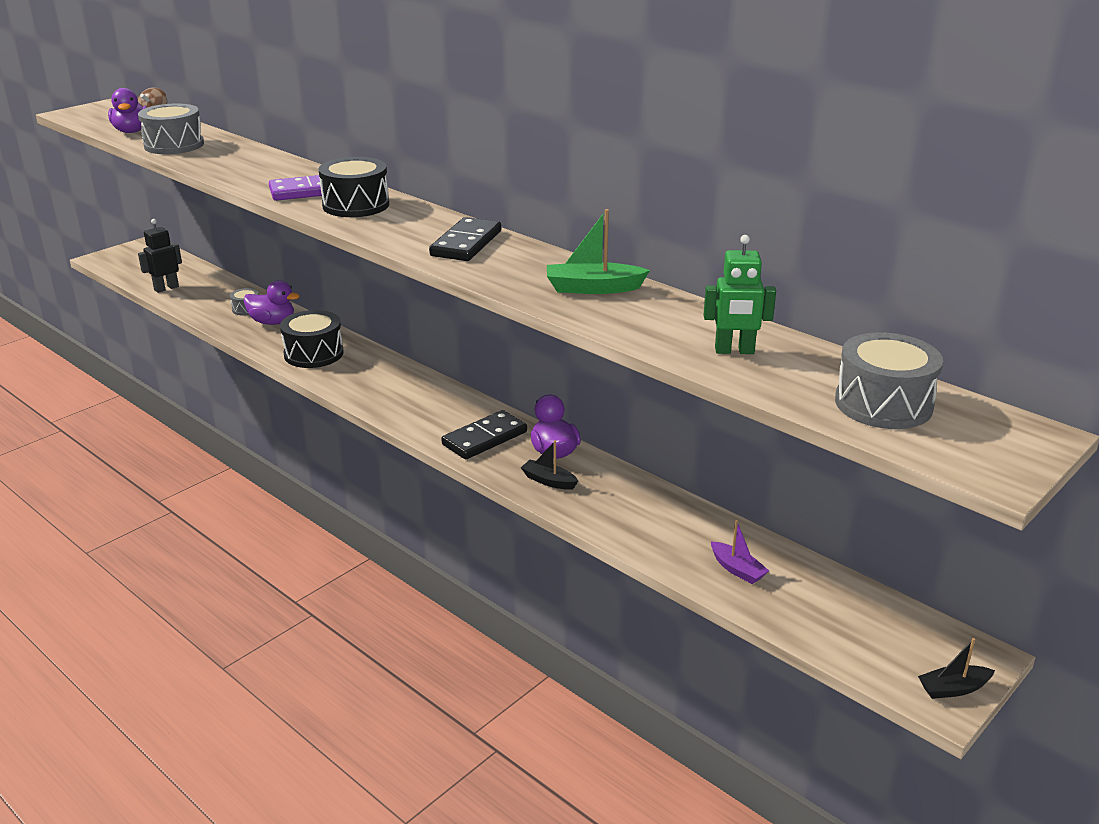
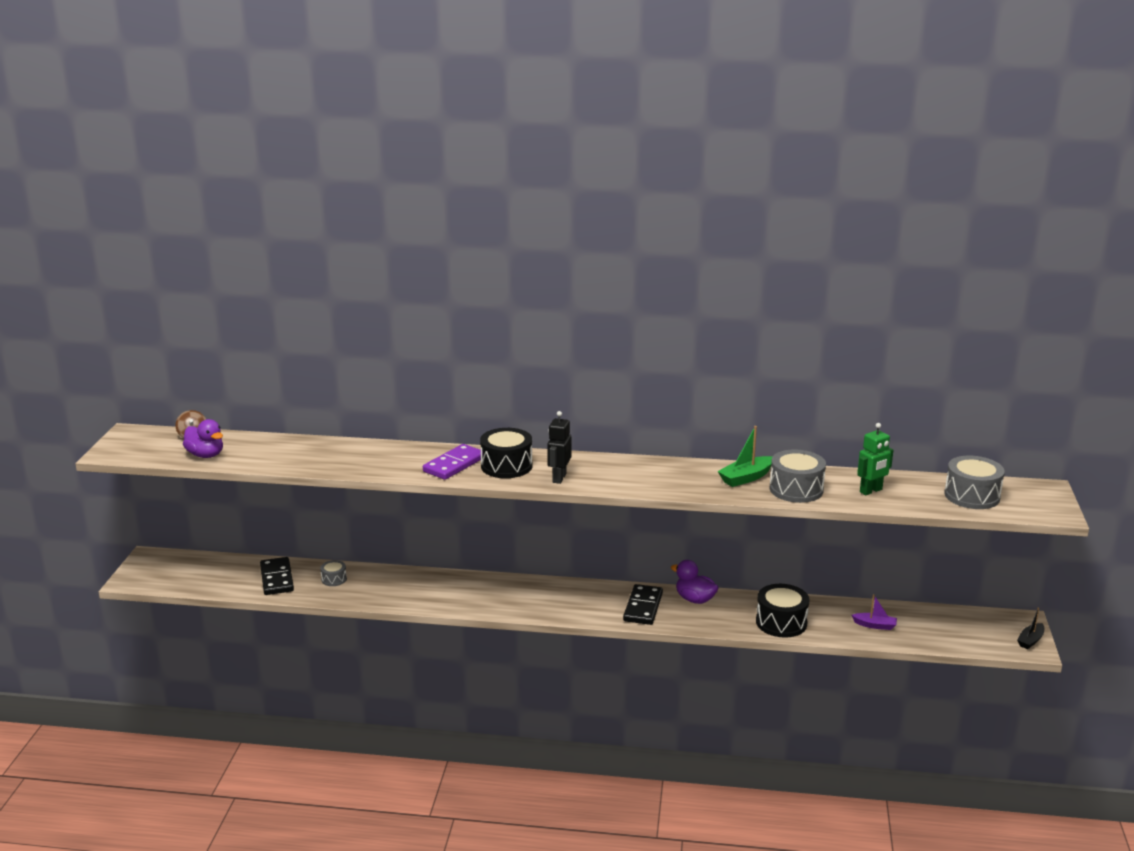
camera: 35 degrees left, 5 degrees down
grey drum [138,104,204,154] -> grey drum moved to [770,450,826,503]
black robot [138,219,182,293] -> black robot moved to [547,411,571,484]
purple duck [244,280,300,325] -> none
black drum [280,310,344,368] -> black drum moved to [756,584,809,638]
black domino [429,217,501,261] -> black domino moved to [260,557,294,595]
black boat [521,440,578,490] -> none

